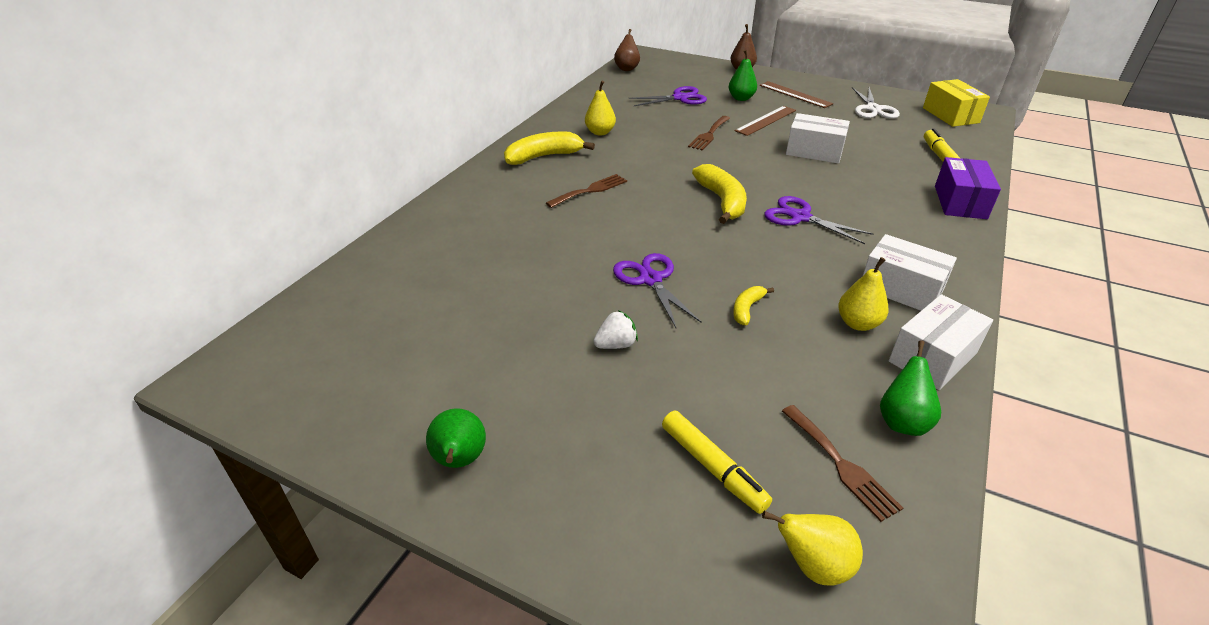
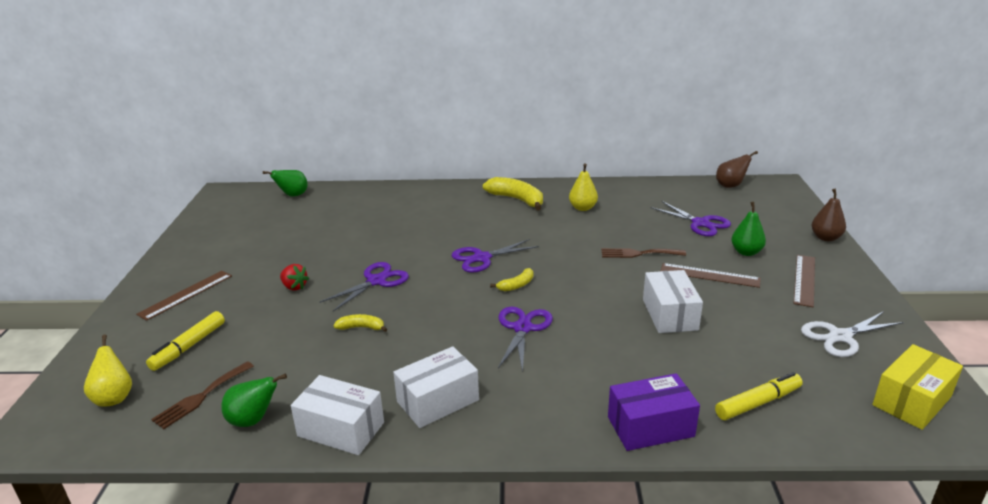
camera: 65 degrees right, 10 degrees down
green pear [426,408,486,468] -> green pear moved to [263,170,308,197]
brown fork [546,174,627,208] -> none
white strawberry [593,310,638,349] -> red strawberry [280,264,309,290]
yellow banana [692,164,747,224] -> yellow banana [490,268,533,291], size x0.53
yellow pear [838,257,889,331] -> none
white box [863,234,957,311] -> white box turned 45 degrees clockwise [393,346,479,428]
none -> brown ruler [136,271,232,321]
none -> purple scissors [452,239,539,273]

